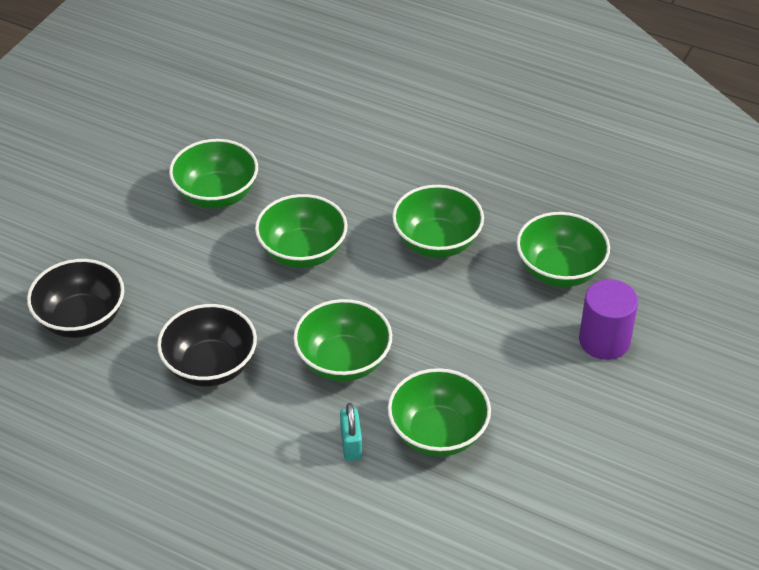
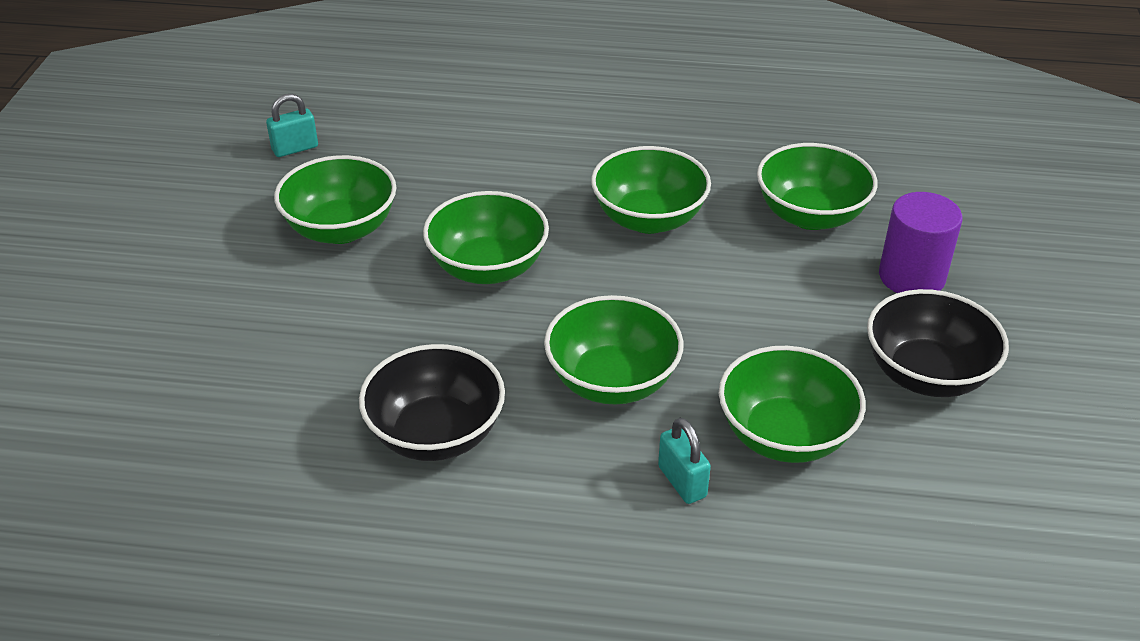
camera: 20 degrees left, 5 degrees down
black bowl [27,259,124,338] -> black bowl moved to [867,289,1009,397]
none -> turquoise padlock [266,94,318,157]

